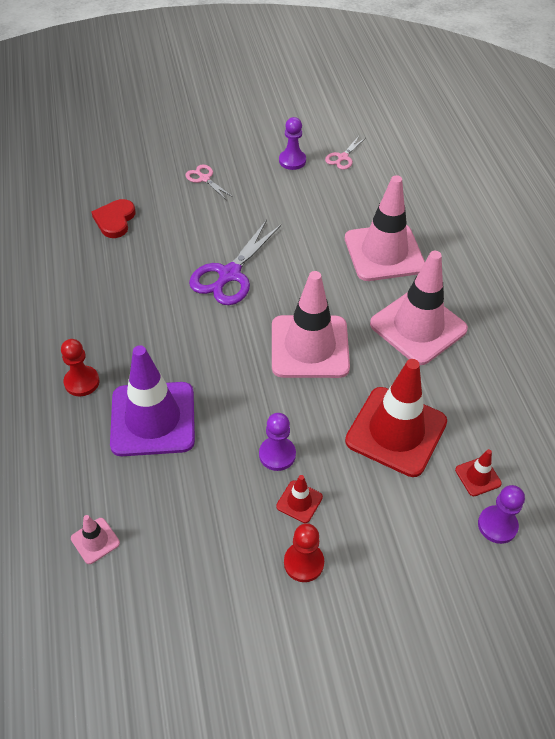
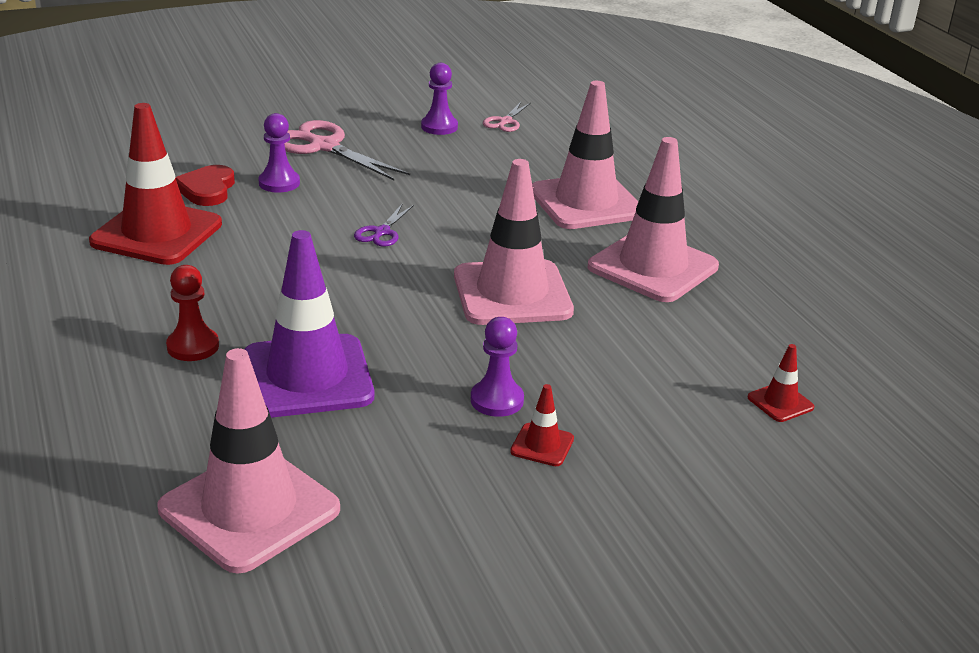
camera: 10 degrees left, 20 degrees down
pink traffic cone [71,515,120,564] -> pink traffic cone [158,348,340,574], size x2.38
pink scissors [185,164,233,200] -> pink scissors [284,120,410,180], size x1.91
purple scissors [189,220,281,305] -> purple scissors [354,204,414,247], size x0.52
red pawn [284,523,324,582] -> none
red traffic cone [345,359,447,477] -> red traffic cone moved to [89,103,222,265]
purple pawn [478,485,525,544] -> purple pawn moved to [258,113,300,193]

